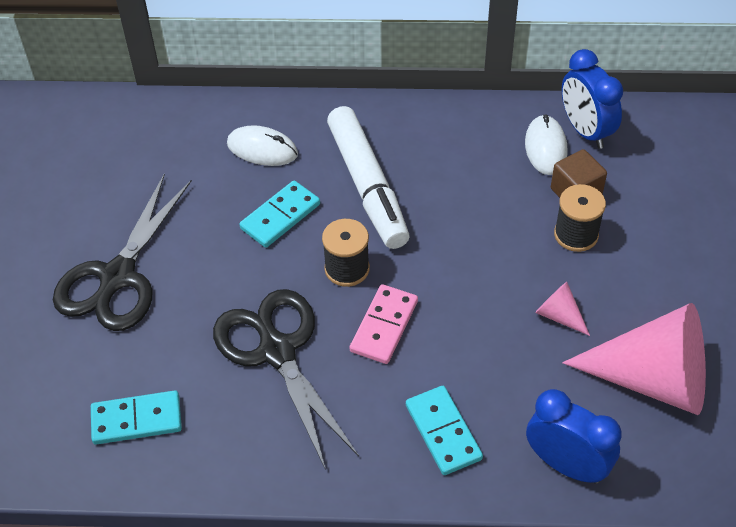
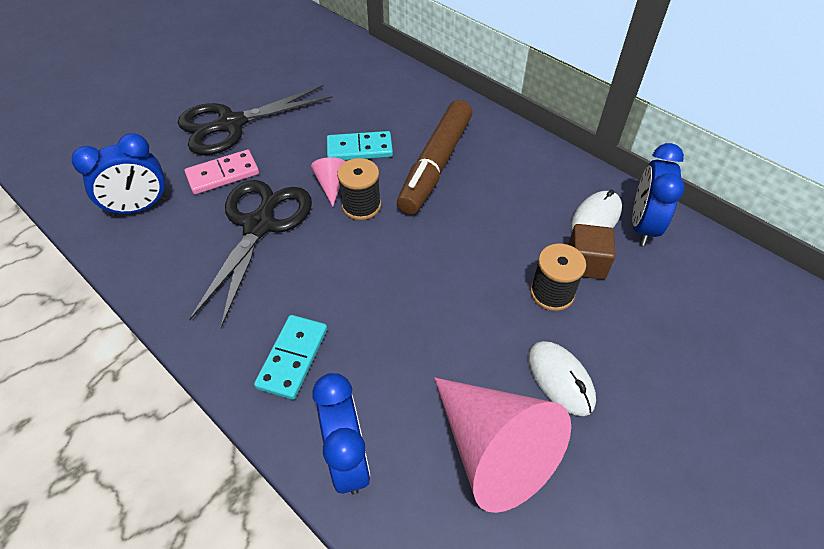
camera: 40 degrees right, 0 degrees up
turquoise domino [91,390,182,445] -> blue clock [72,133,167,217]
white mouse [227,125,298,166] -> white mouse moved to [528,341,596,416]
white marker [327,106,410,249] -> brown marker [397,100,472,214]
pink domino [350,284,418,364] -> pink domino moved to [185,150,259,194]
pink cone [535,282,590,336] -> pink cone moved to [311,157,346,207]

